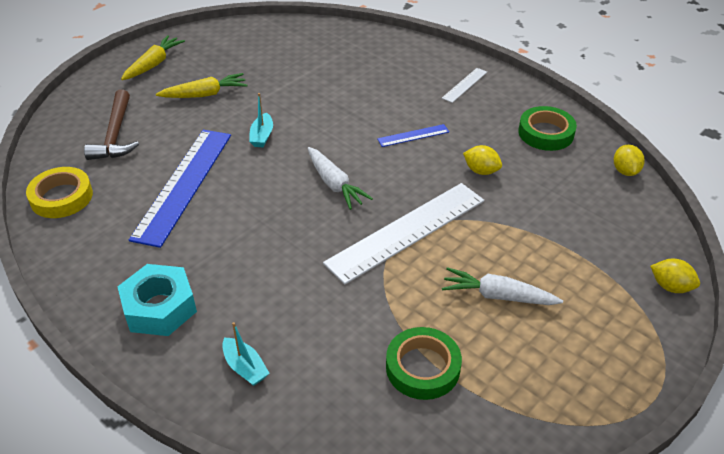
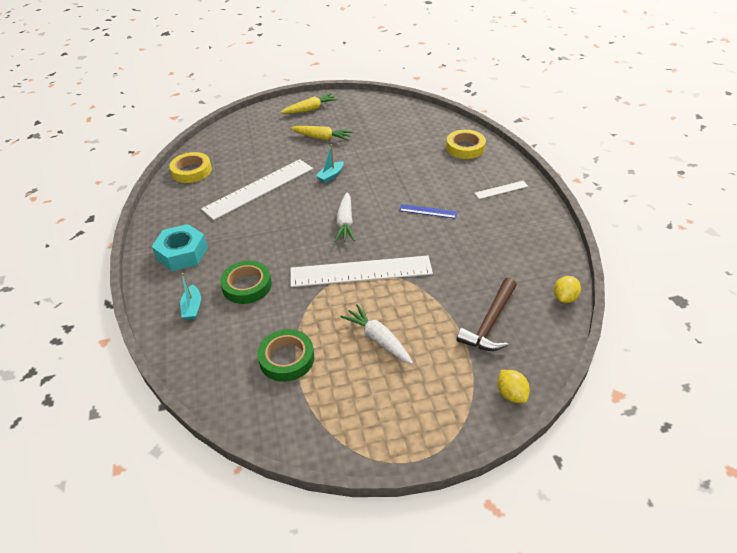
camera: 35 degrees right, 0 degrees up
brown hammer [84,89,139,160] -> brown hammer moved to [456,278,517,351]
blue ruler [129,130,231,248] -> white ruler [201,159,313,220]
yellow lemon [463,145,502,175] -> none
green tape [518,106,577,151] -> green tape moved to [220,261,272,304]
none -> yellow tape [446,130,486,159]

